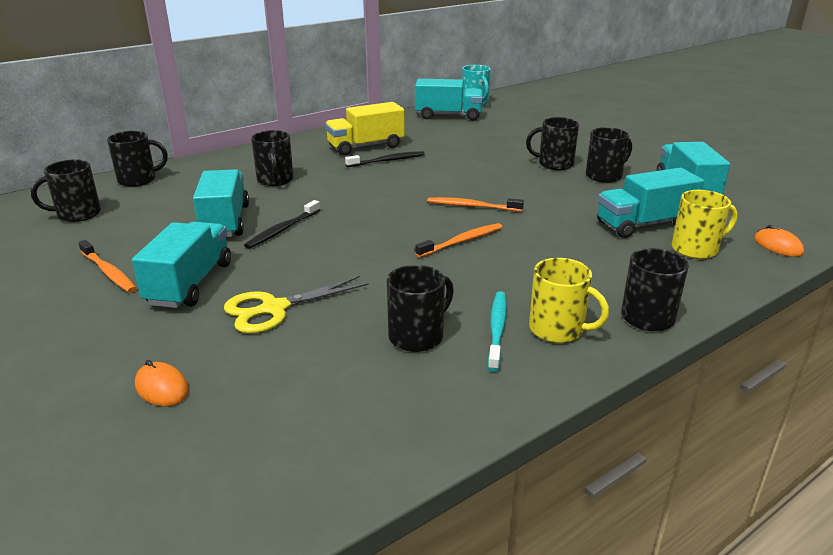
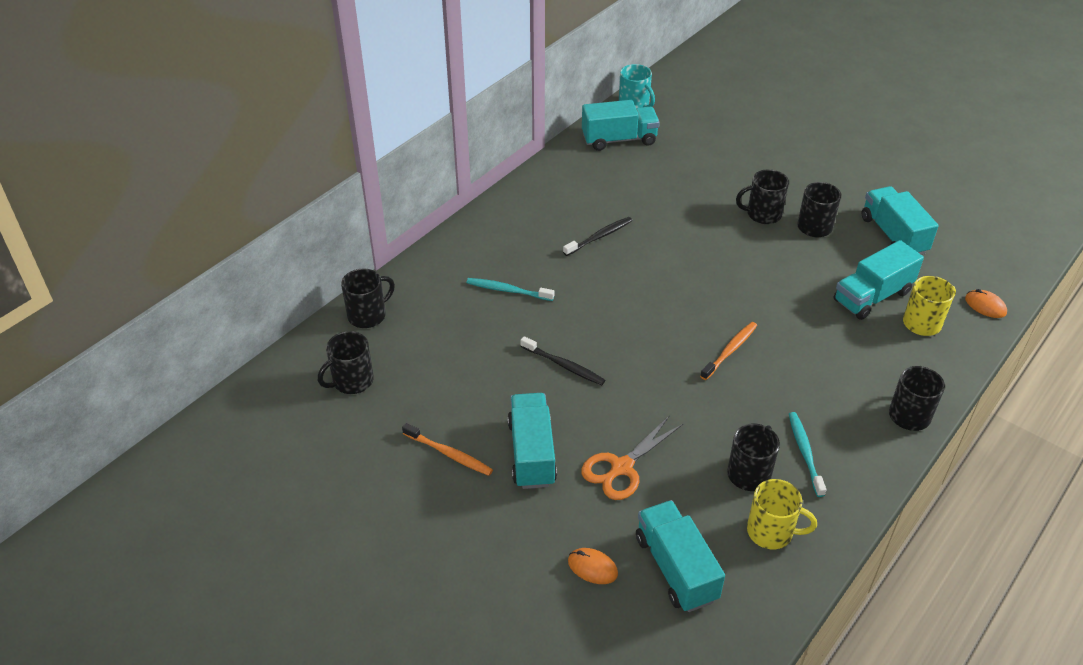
camera: 15 degrees left, 15 degrees up
turquoise truck [193,169,249,237] -> turquoise truck moved to [636,500,725,612]
yellow scissors [224,276,369,334] -> orange scissors [581,415,683,500]
black toothbrush [244,200,320,249] -> black toothbrush turned 75 degrees counterclockwise [520,336,605,385]
black mug [251,130,293,186] -> turquoise toothbrush [466,278,554,301]
yellow truck [325,102,405,156] -> none
orange toothbrush [427,197,524,212] -> none
yellow mug [529,258,609,343] -> yellow mug moved to [747,479,817,549]

